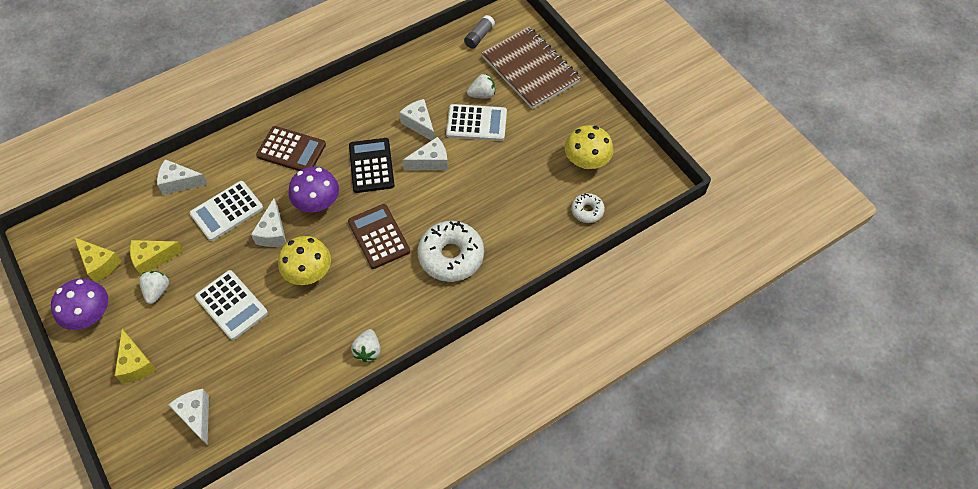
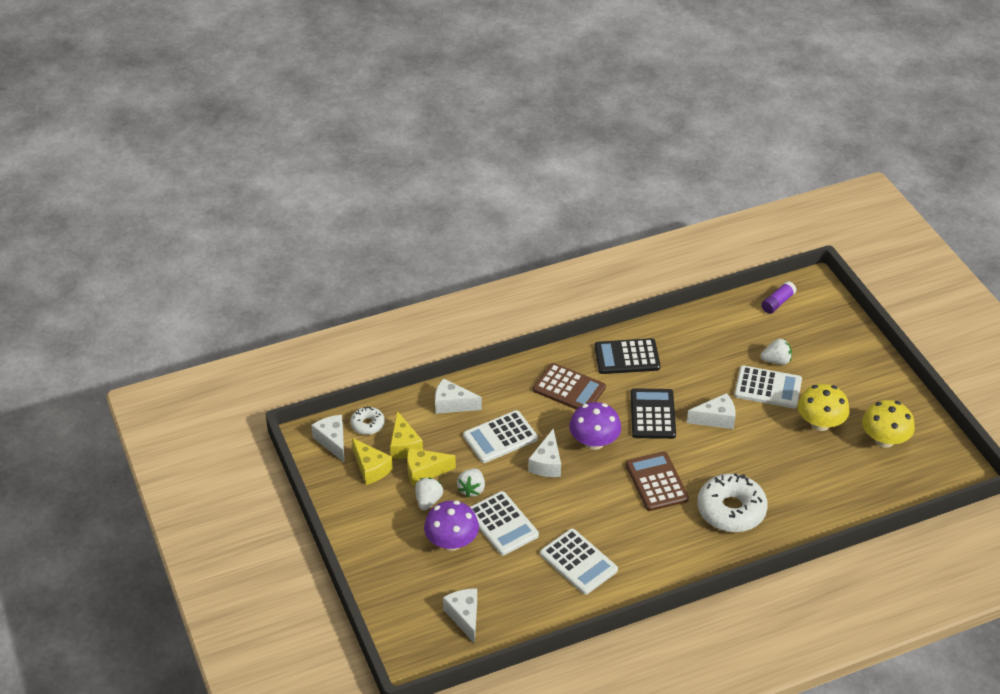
camera: 10 degrees right, 15 degrees down
purple mushroom [51,278,108,330] -> purple mushroom moved to [424,501,479,551]
yellow cheese [115,329,157,383] -> yellow cheese moved to [390,411,423,459]
yellow mushroom [278,236,331,285] -> yellow mushroom moved to [798,384,850,431]
white strawberry [351,329,381,362] -> white strawberry moved to [457,468,485,497]
white cheese [399,99,435,141] -> white cheese moved to [311,415,344,462]
grey glue stick [464,15,495,49] -> purple glue stick [761,281,797,314]
brown notebook [482,27,581,109] -> none
white donut [571,193,605,223] -> white donut moved to [350,406,385,435]
none -> white calculator [540,529,618,595]
none -> black calculator [594,338,661,374]

